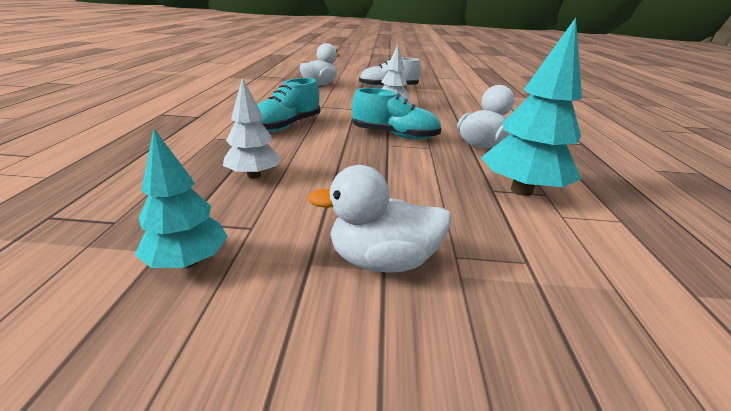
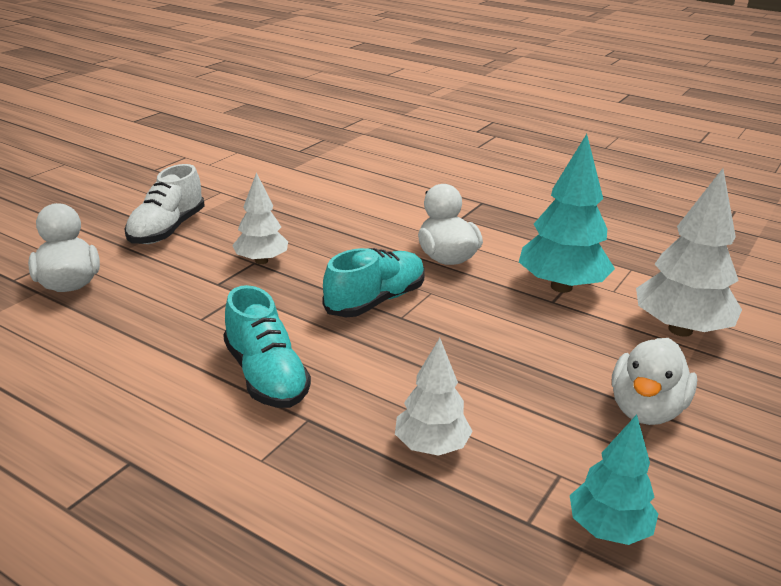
camera: 60 degrees left, 0 degrees up
none -> white tree [636,168,742,337]

